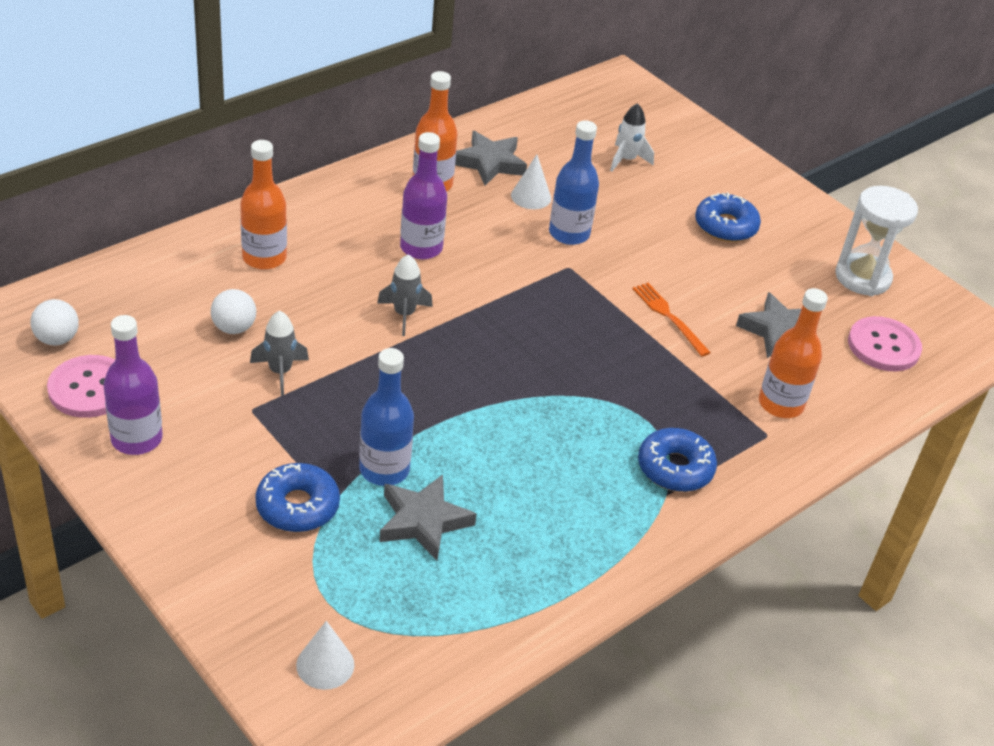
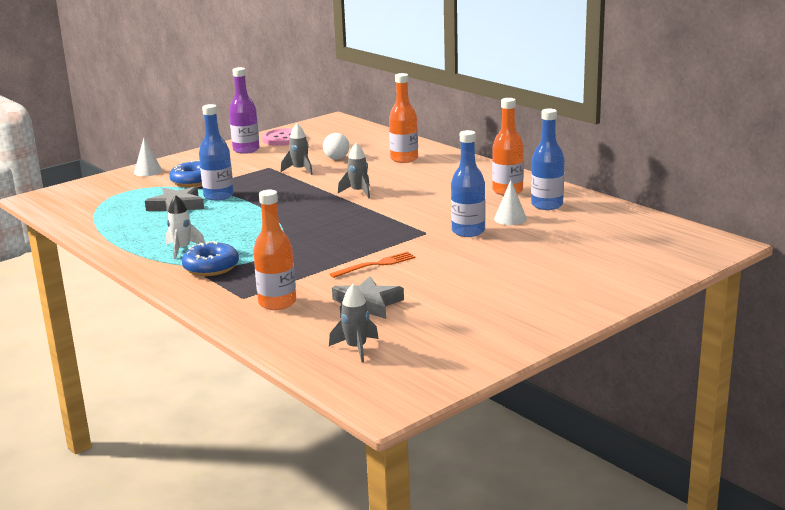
camera: 95 degrees right, 20 degrees down
white ball [30,299,79,346] -> none
white cone [296,621,354,690] -> white cone moved to [134,138,162,176]
purple bottle [400,132,447,259] -> none
grey star [455,131,527,186] -> blue bottle [531,108,564,210]
white rocket [610,103,654,172] -> white rocket moved to [166,195,205,259]
blue donut [695,192,761,242] -> none
white hourglass [835,186,918,296] -> none
pink button [848,316,922,371] -> grey rocket [329,284,379,362]

